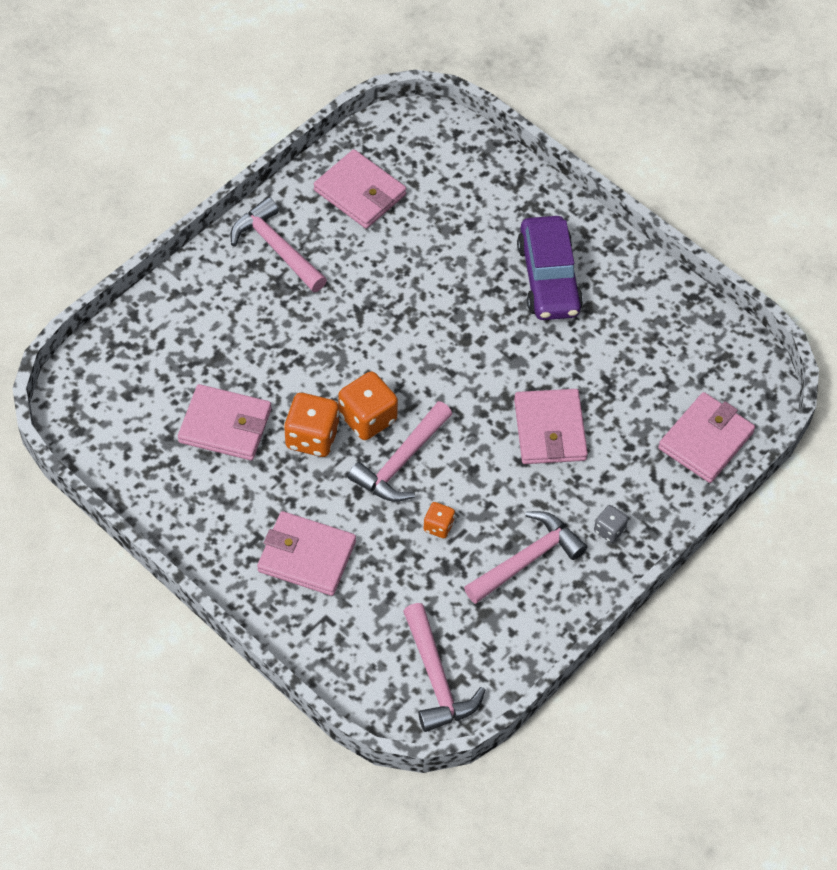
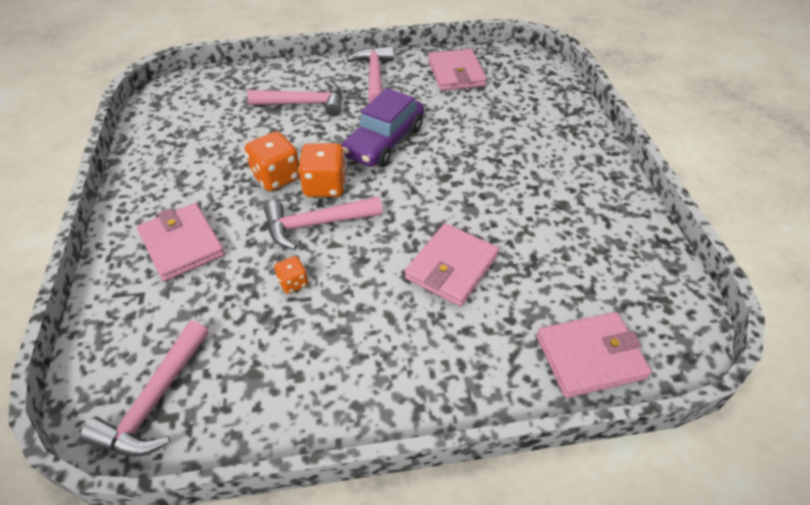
camera: 40 degrees right, 10 degrees down
pink wallet [178,384,272,460] -> none
pink hammer [464,511,587,604] -> pink hammer moved to [247,80,342,116]
purple car [517,216,583,320] -> purple car moved to [342,88,424,167]
grey dice [594,505,628,543] -> none

